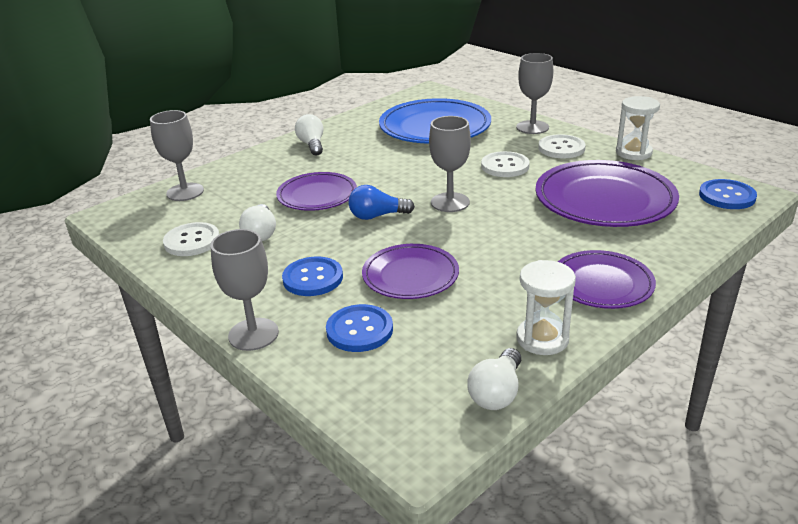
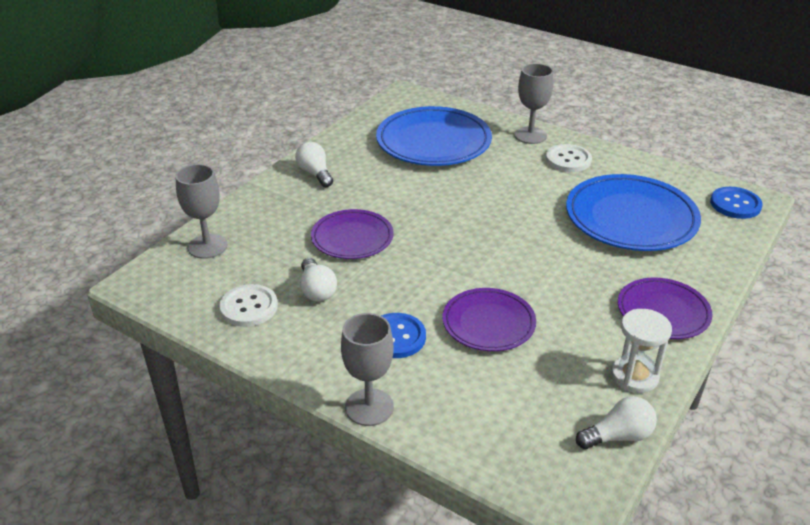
camera: 15 degrees left, 5 degrees up
blue button [326,304,393,352] -> none
blue light bulb [349,185,415,220] -> none
grey goblet [429,116,471,212] -> none
white light bulb [467,348,521,410] -> white light bulb turned 120 degrees counterclockwise [576,396,657,449]
white button [481,151,530,177] -> none
purple plate [535,160,679,227] -> blue plate [566,174,701,251]
white hourglass [616,96,660,160] -> none

